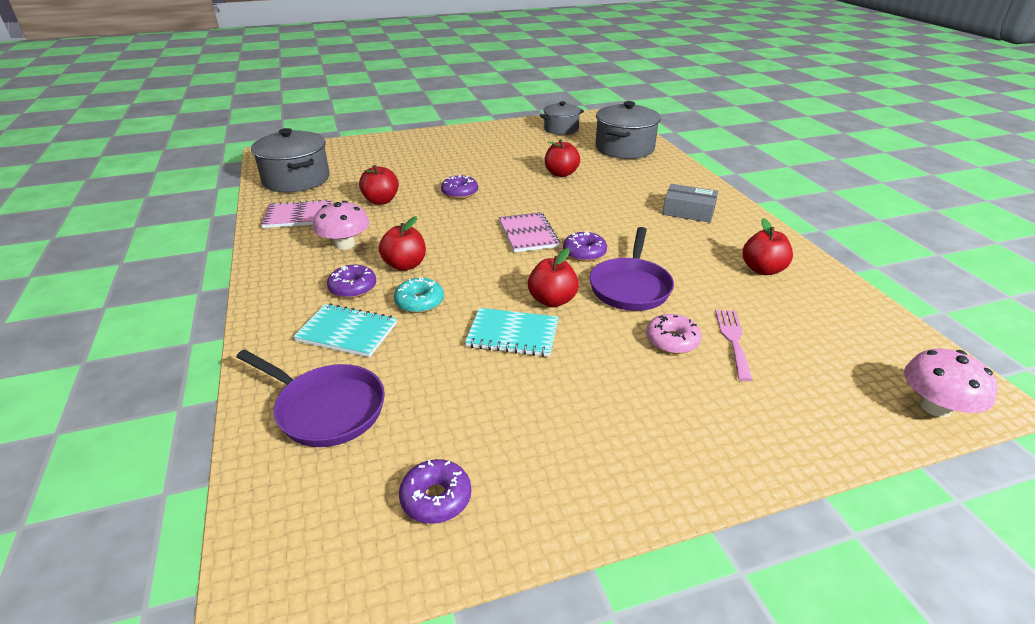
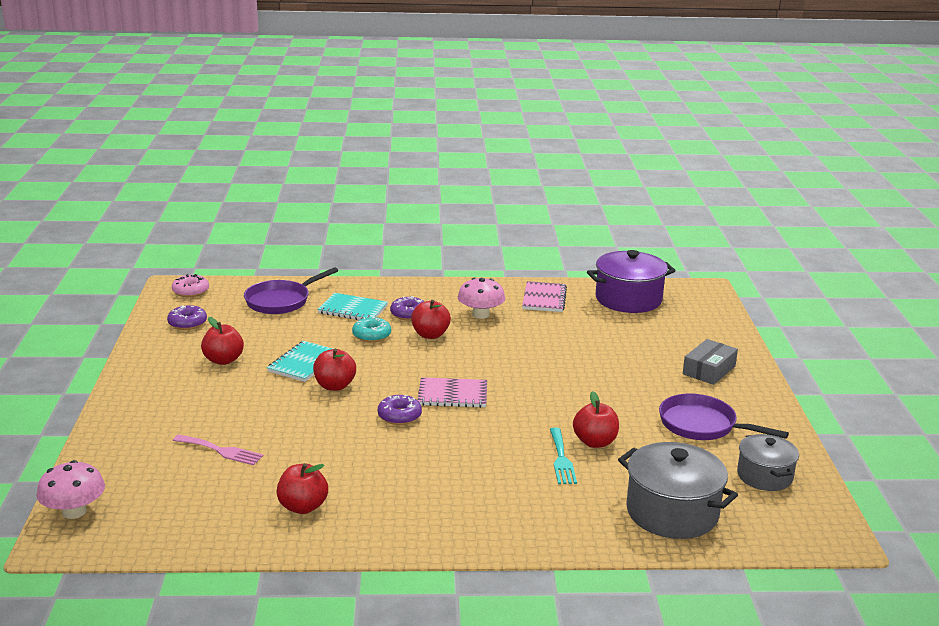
camera: 105 degrees right, 10 degrees down
grey pot [251,128,330,192] -> purple pot [587,250,676,313]
turquoise notebook [293,304,397,357] -> turquoise notebook turned 75 degrees clockwise [317,293,388,320]
red apple [359,165,399,205] -> red apple moved to [201,317,244,365]
purple donut [441,174,478,199] -> none
purple pan [589,227,674,311] -> purple pan moved to [659,394,789,440]
pink donut [646,314,701,354] -> pink donut moved to [172,274,209,297]
grey box [663,184,718,223] -> grey box moved to [683,339,738,385]
none -> turquoise fork [550,428,577,484]

